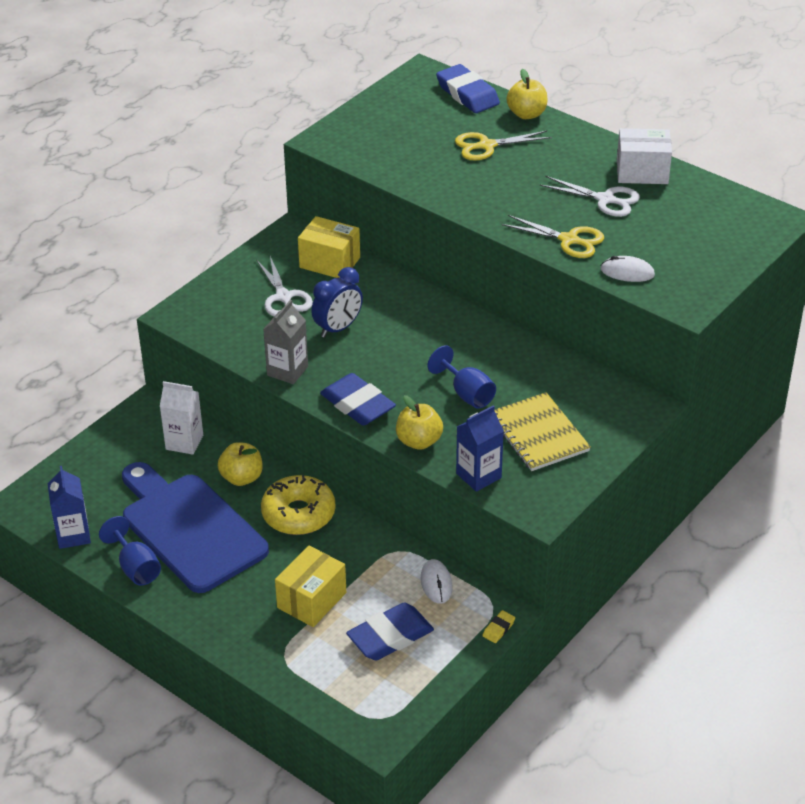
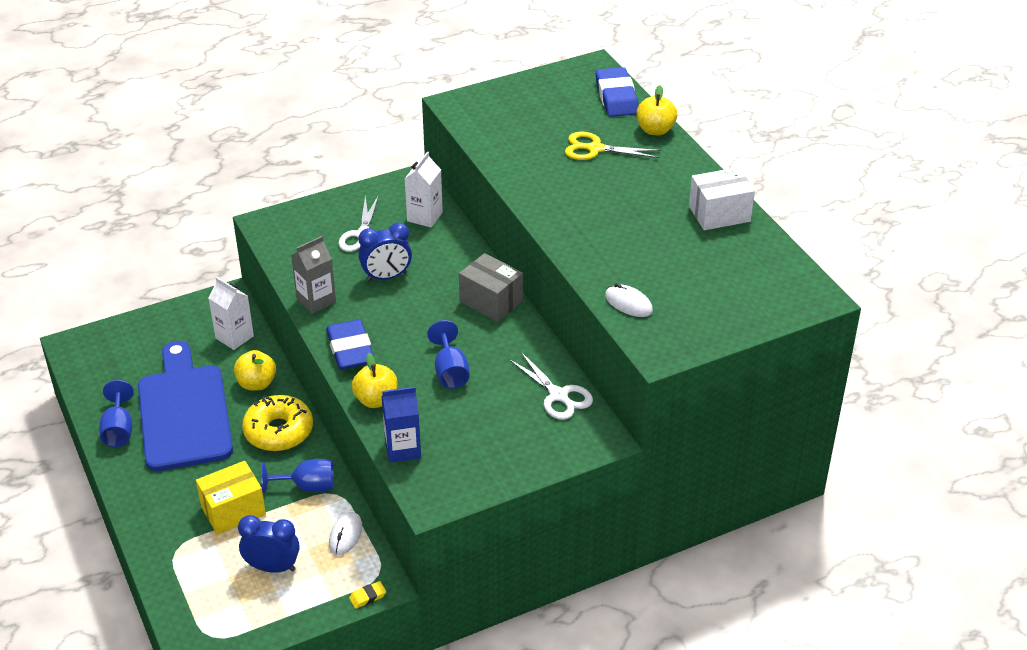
camera: 25 degrees right, 0 degrees up
blue carton [48,466,91,549] -> none
yellow box [298,216,360,278] -> white carton [405,152,443,228]
blue eraser [346,603,434,661] -> blue clock [238,515,300,573]
yellow notebook [495,392,591,471] -> none
yellow scissors [502,215,604,258] -> none
white scissors [540,176,640,217] -> white scissors moved to [509,352,593,420]
white box [617,128,672,184] -> white box turned 45 degrees counterclockwise [689,167,755,230]
none -> blue goblet [261,459,334,494]
none -> grey box [459,253,523,322]

